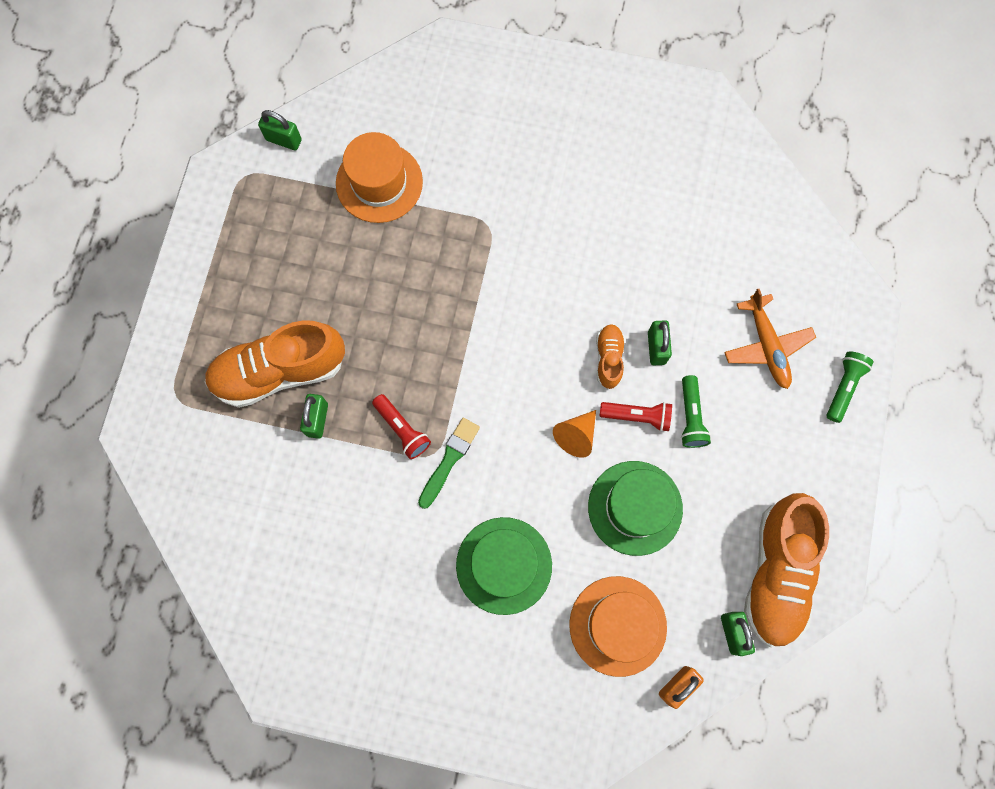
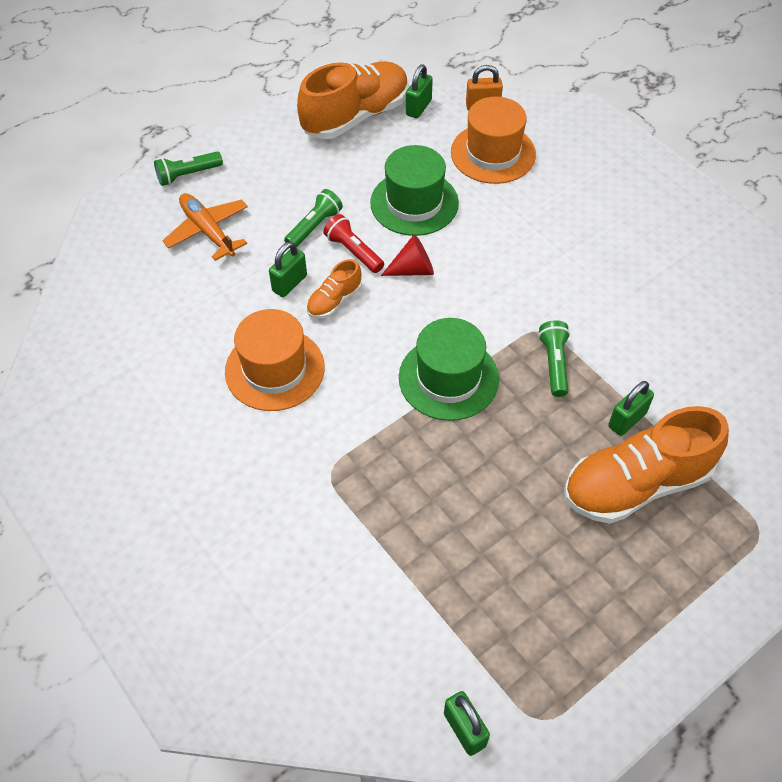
camera: 140 degrees left, 20 degrees down
orange shoe [204,321,345,408] -> orange shoe turned 135 degrees clockwise [564,406,729,524]
orange hat [336,132,423,223] -> orange hat moved to [225,309,325,411]
red flashlight [372,394,431,459] -> green flashlight [538,321,570,397]
green brush [418,418,480,509] -> none
green hat [456,517,552,615] -> green hat moved to [399,318,499,421]
orange cone [553,410,596,458] -> red cone [381,234,434,276]
orange plane [724,289,816,389] -> orange plane turned 60 degrees counterclockwise [162,193,248,261]

